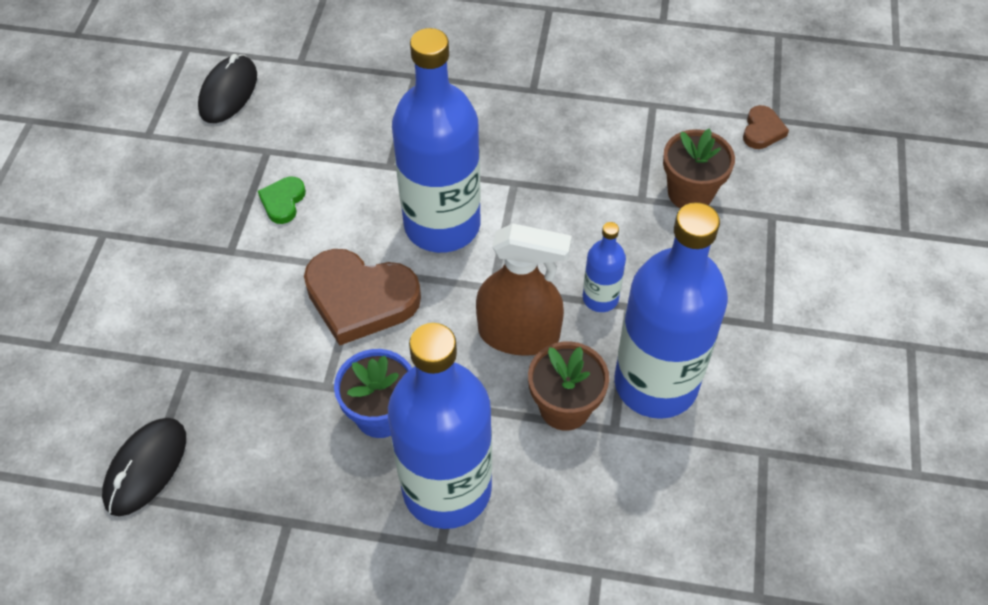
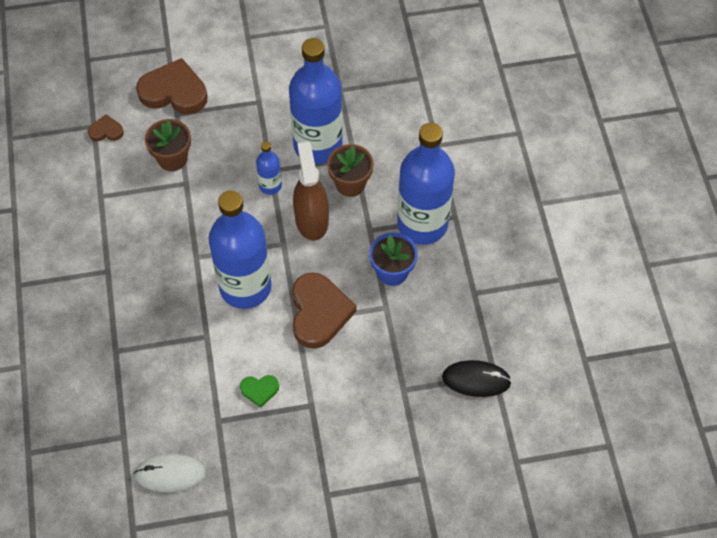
camera: 110 degrees left, 5 degrees up
black mouse [198,54,257,123] -> white mouse [134,454,206,492]
none -> brown heart [136,58,208,114]

